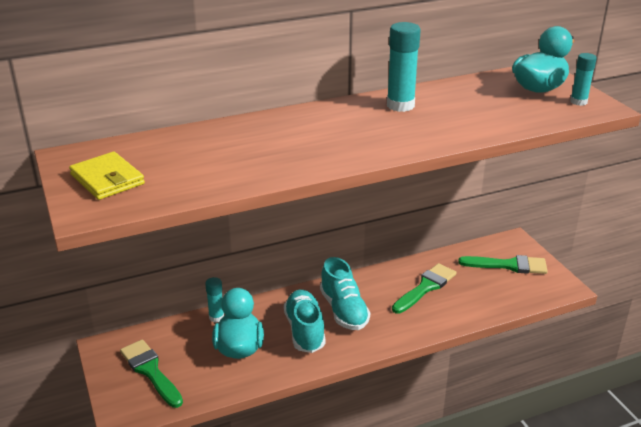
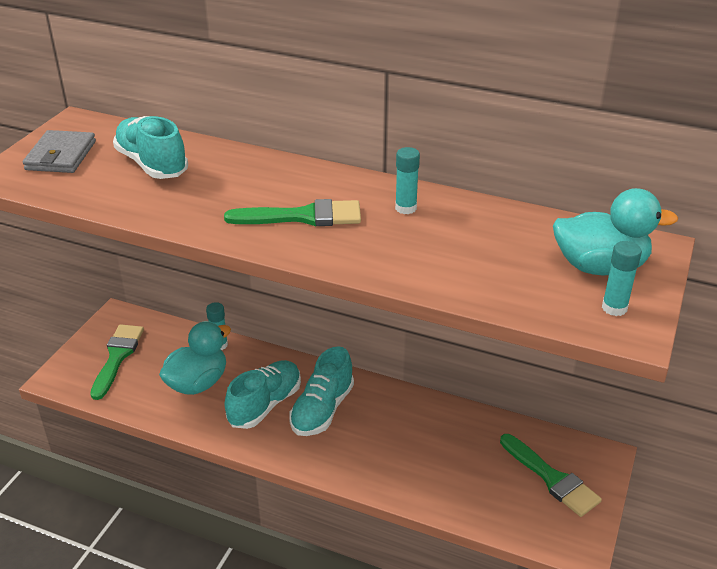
camera: 45 degrees right, 5 degrees up
yellow wallet [69,152,145,200] -> grey wallet [23,130,96,173]
turquoise glue stick [387,22,421,112] -> turquoise glue stick [395,147,420,214], size x0.60
green brush [392,263,457,314] -> green brush moved to [224,199,361,226]
none -> turquoise shoe [113,116,188,179]

